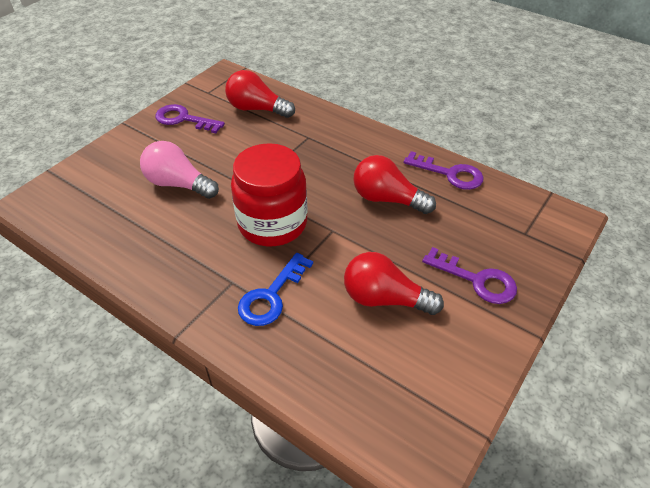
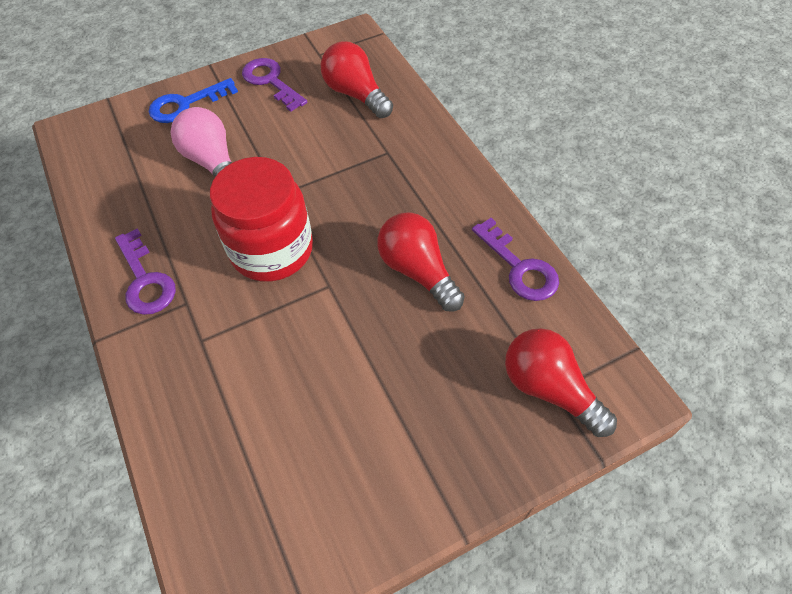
camera: 30 degrees right, 10 degrees up
blue key [238,253,313,326] -> blue key moved to [149,78,238,123]
red light bulb [344,252,444,315] -> red light bulb moved to [505,328,617,437]
purple key [422,247,517,304] -> purple key moved to [115,228,176,315]

